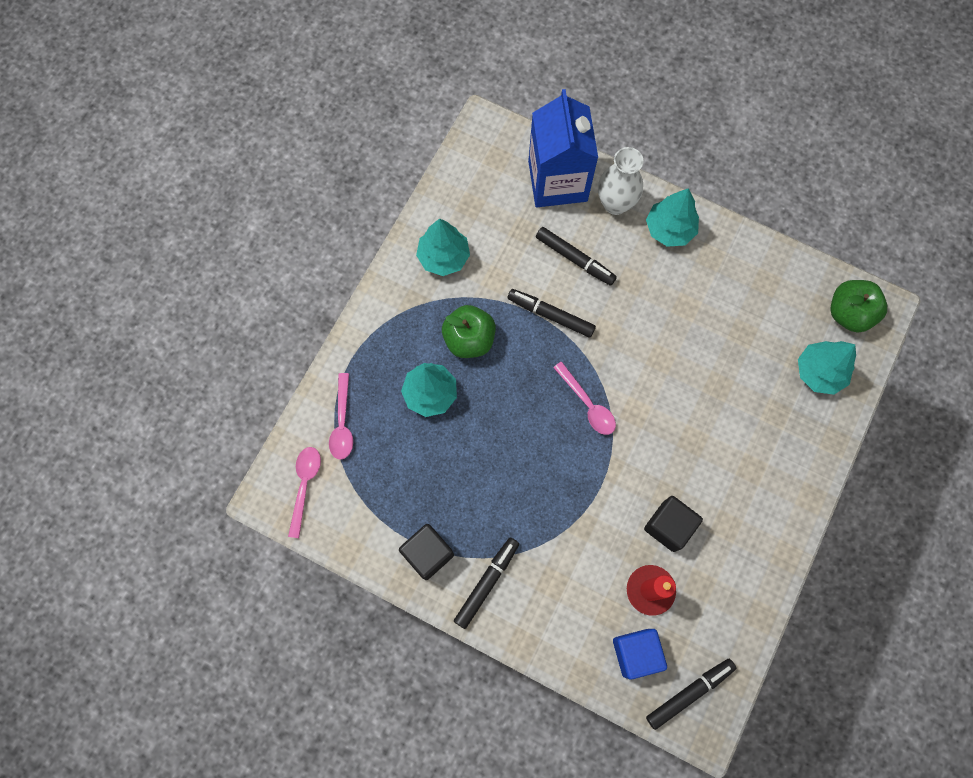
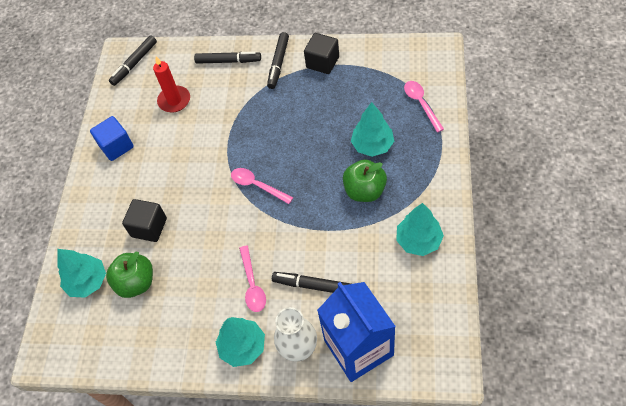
camera: 165 degrees right, 15 degrees down
pink spoon [288,447,321,538] -> pink spoon moved to [239,245,266,312]
black marker [508,289,596,338] -> black marker moved to [194,52,261,64]
blue cube [613,629,667,680] -> blue cube moved to [90,116,134,161]
black cube [644,496,703,552] -> black cube moved to [122,199,167,242]
green apple [830,280,887,333] -> green apple moved to [106,252,153,298]

